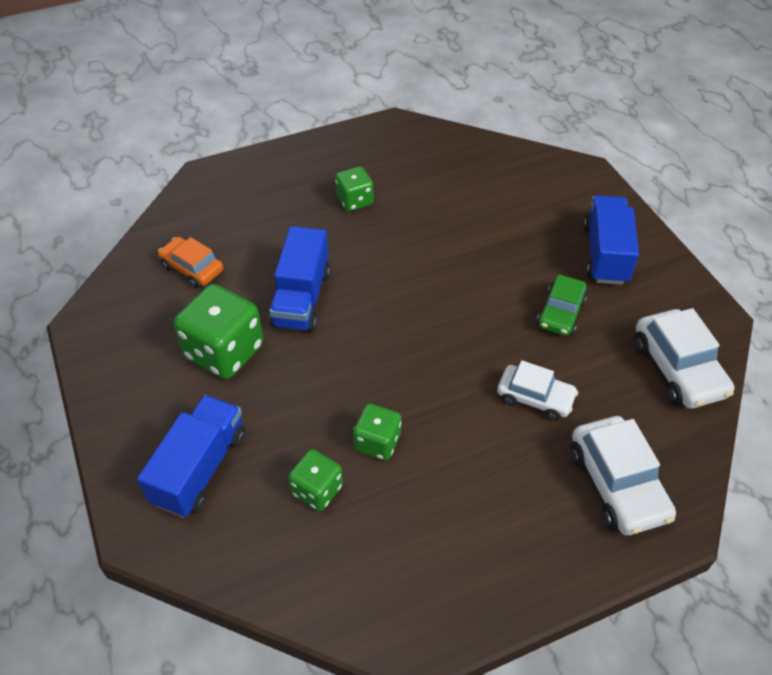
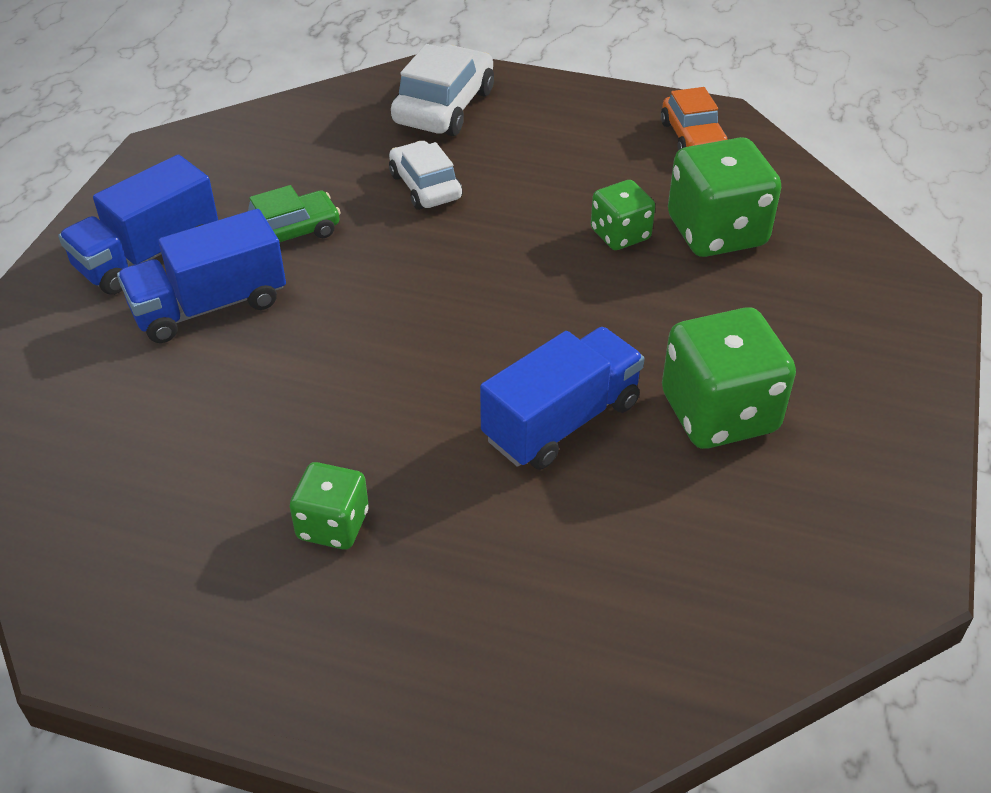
camera: 140 degrees left, 5 degrees down
blue truck [137,395,246,517] -> blue truck moved to [117,209,286,343]
orange car [158,237,223,288] -> orange car moved to [661,87,728,151]
green dice [288,449,343,511] -> green dice [668,137,781,257], size x1.74
white car [634,308,735,408] -> none

